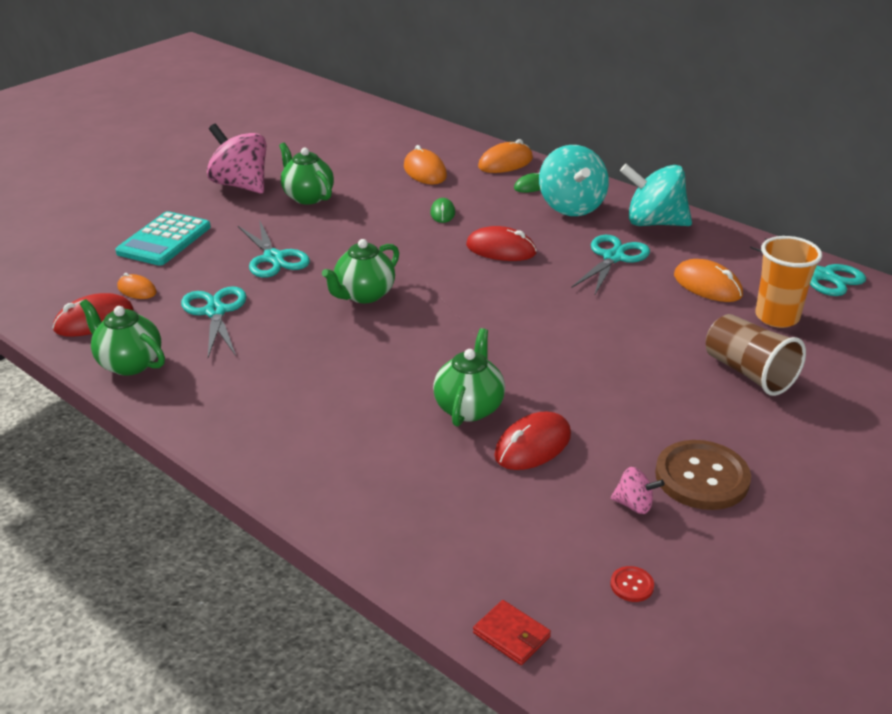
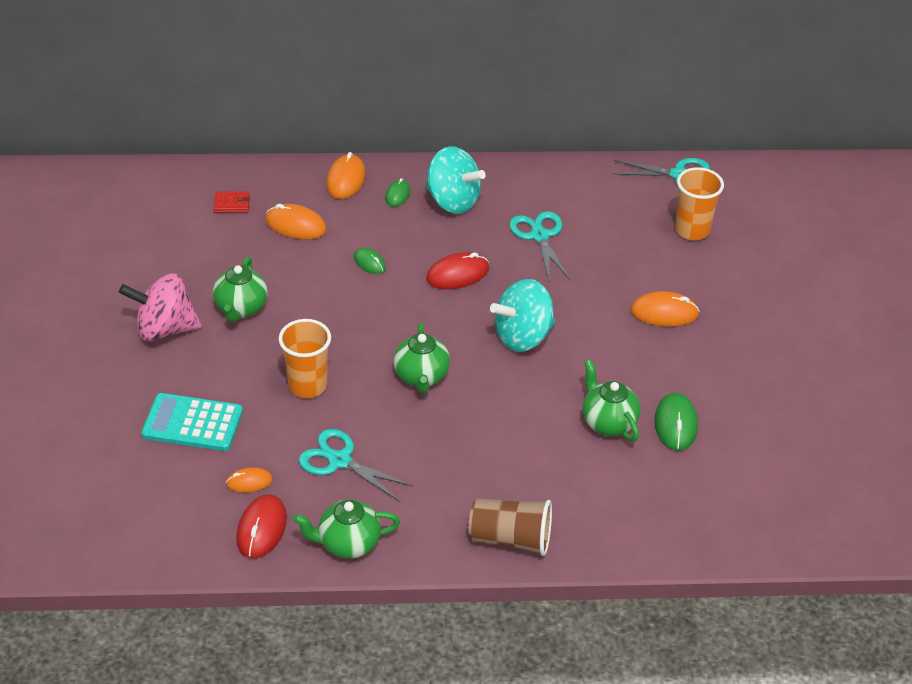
camera: 45 degrees left, 10 degrees up
turquoise calculator [115,211,211,266] -> turquoise calculator turned 120 degrees clockwise [141,393,243,451]
turquoise scissors [238,220,310,278] -> orange cup [279,319,331,398]
green teapot [279,143,334,204] -> green teapot turned 90 degrees counterclockwise [213,257,268,322]
red wallet [473,600,551,665] -> red wallet moved to [213,191,250,213]
red mouse [494,411,571,470] -> green mouse [654,392,698,451]
red button [610,566,654,602] -> none
pink spinning top [611,467,665,514] -> none
turquoise spinning top [620,164,692,226] -> turquoise spinning top moved to [490,279,556,352]
brown button [655,440,751,510] -> none
orange mouse [674,259,743,302] -> orange mouse moved to [630,291,700,327]
brown cup [706,314,806,396] -> brown cup moved to [469,498,552,556]

